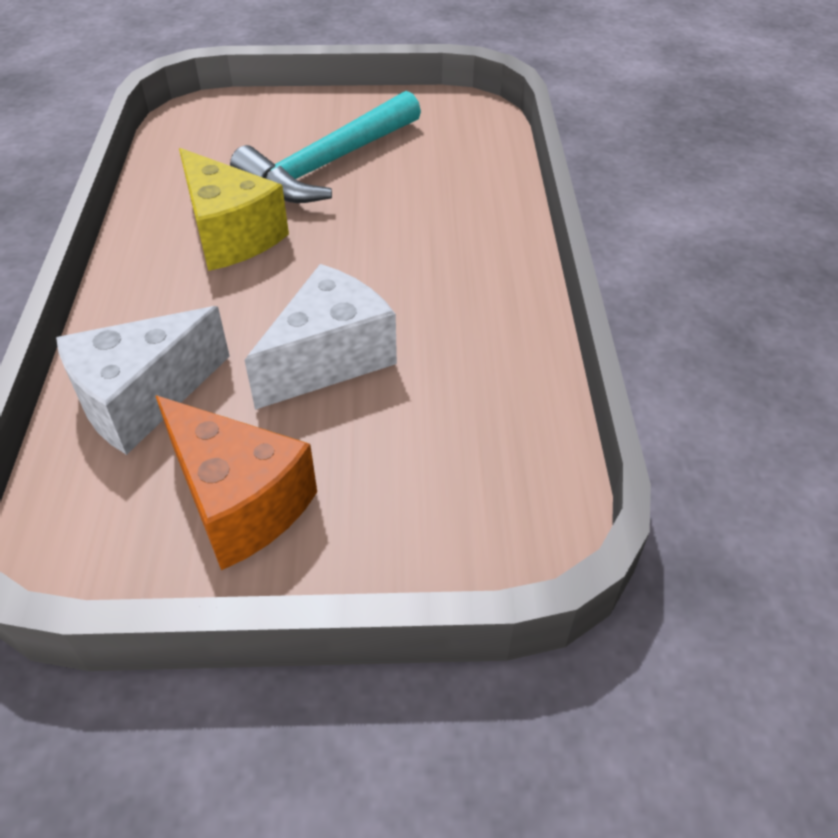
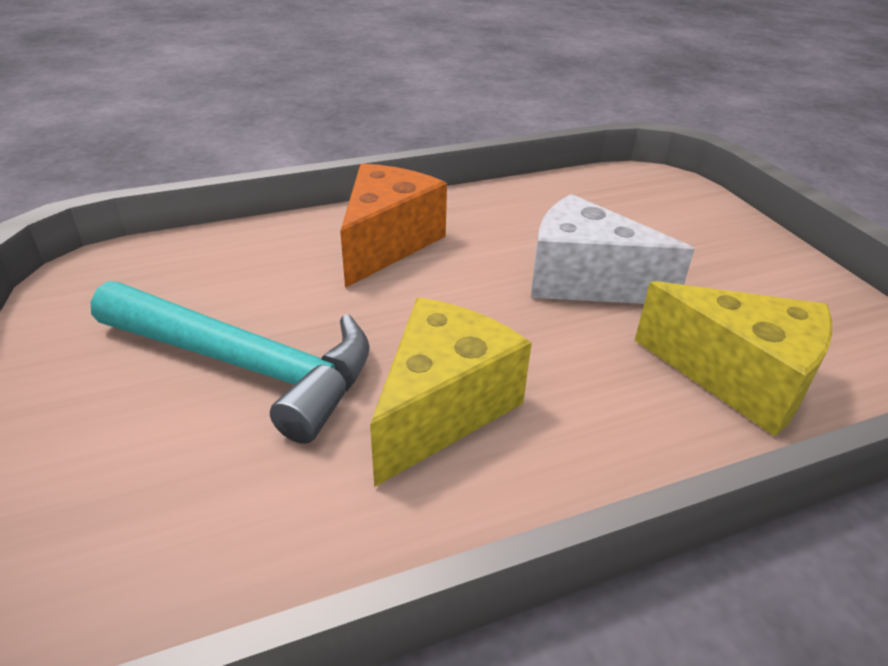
camera: 110 degrees left, 10 degrees down
white cheese [56,306,230,455] -> yellow cheese [634,281,832,436]
orange cheese [155,395,317,570] -> orange cheese moved to [340,164,447,288]

